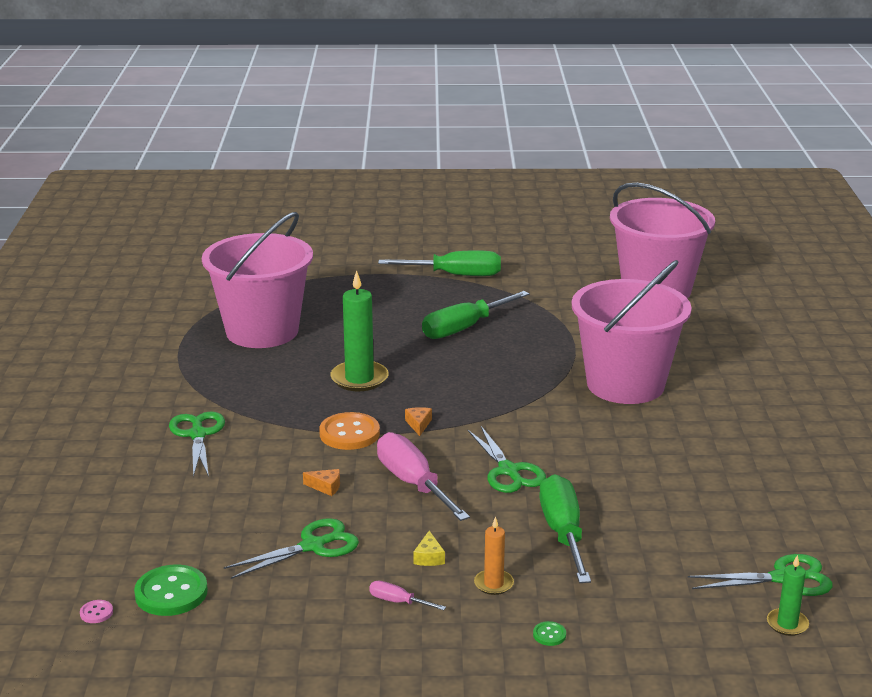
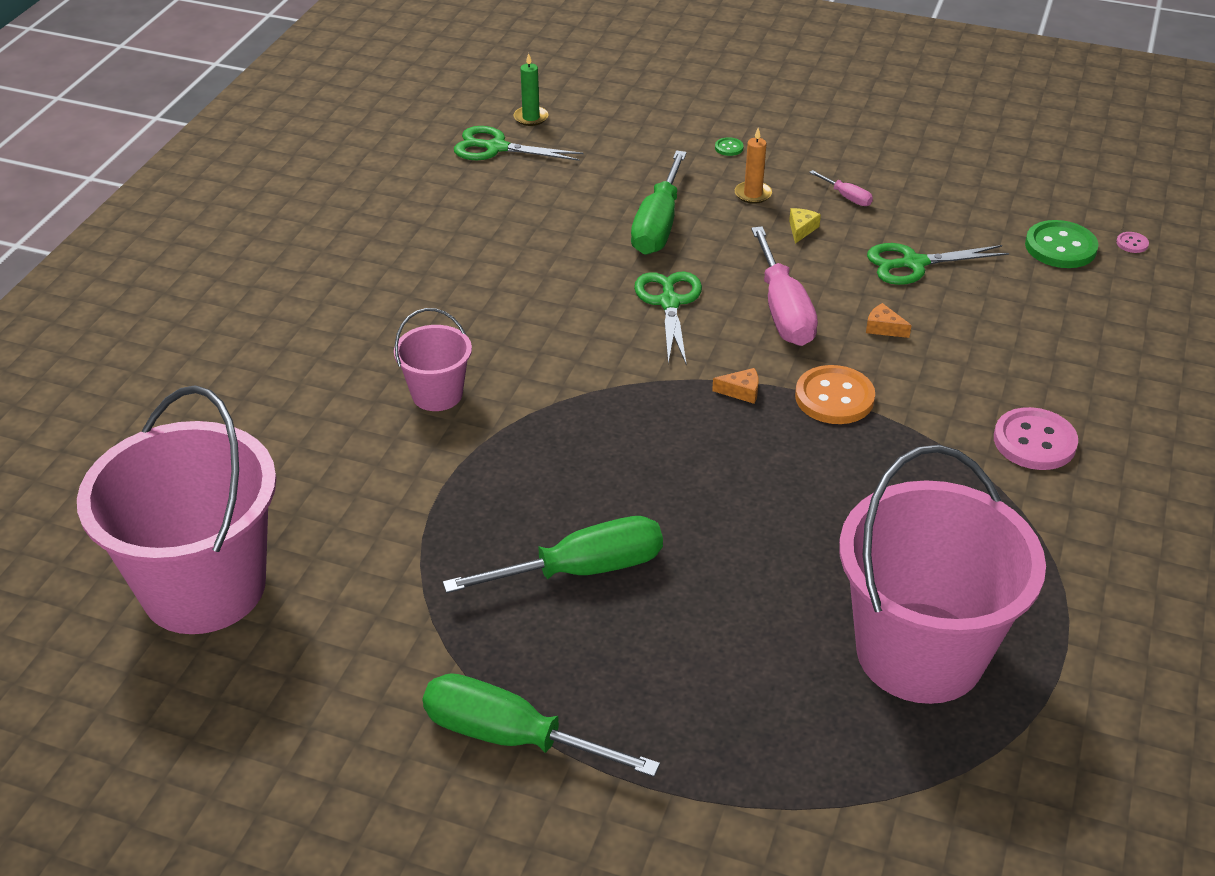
camera: 160 degrees left, 15 degrees up
green scissors [169,411,225,477] -> pink button [994,407,1078,470]
green candle [330,270,389,391] -> none
orange cheese [405,407,432,436] -> orange cheese turned 105 degrees counterclockwise [712,368,759,404]
pink bucket [572,260,692,404] -> pink bucket [394,308,472,411], size x0.47

